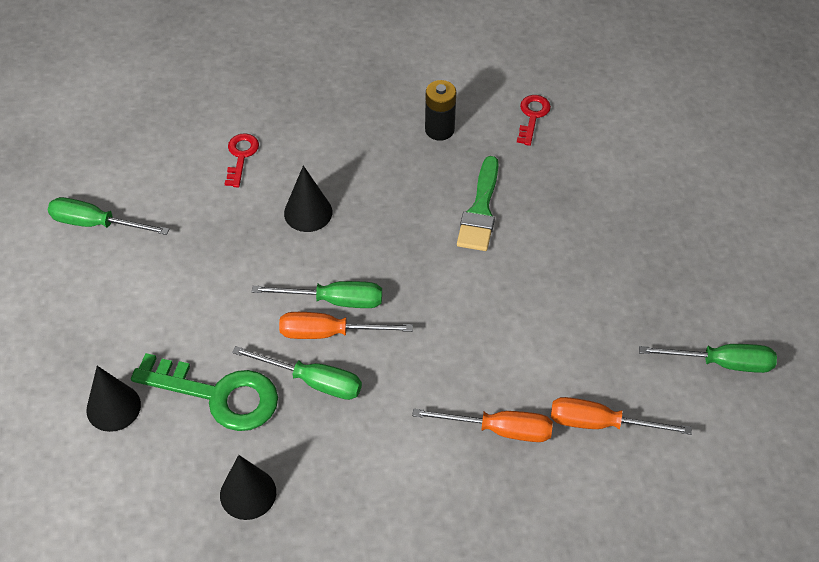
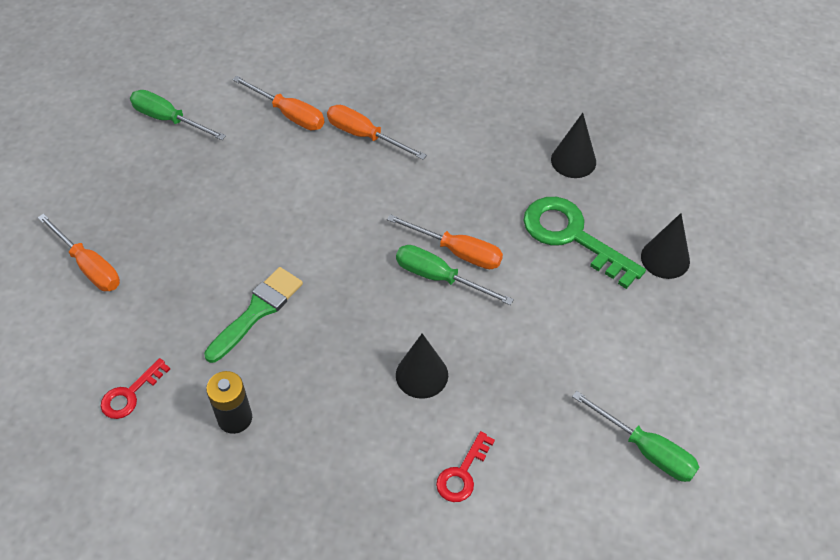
camera: 155 degrees left, 0 degrees up
green screwdriver [232,346,362,400] -> none
none -> orange screwdriver [38,213,120,291]

